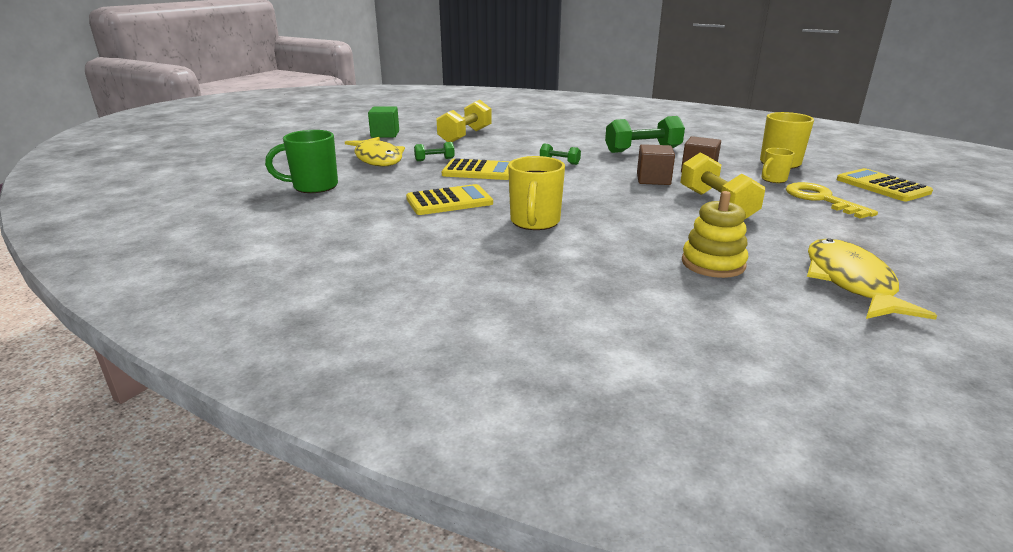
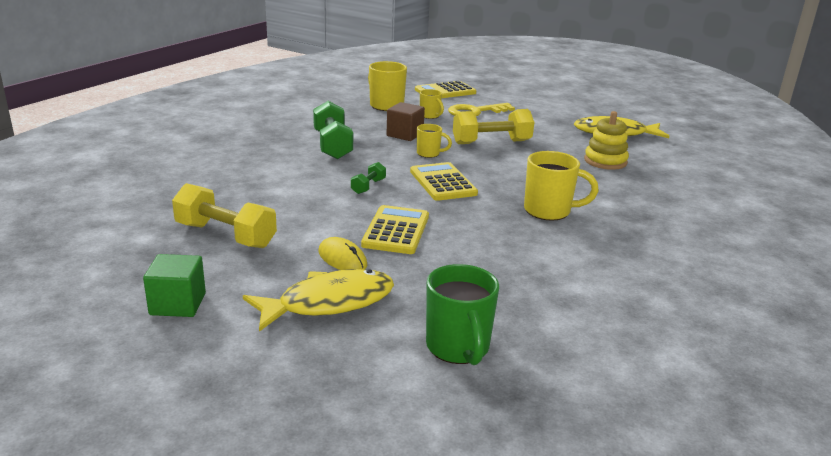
camera: 90 degrees left, 0 degrees up
yellow calculator [406,184,493,215] -> yellow calculator moved to [410,162,478,201]
green dumbbell [414,142,455,161] -> yellow mouse [319,237,367,270]
brown cube [637,144,675,185] -> yellow mug [417,124,452,158]

